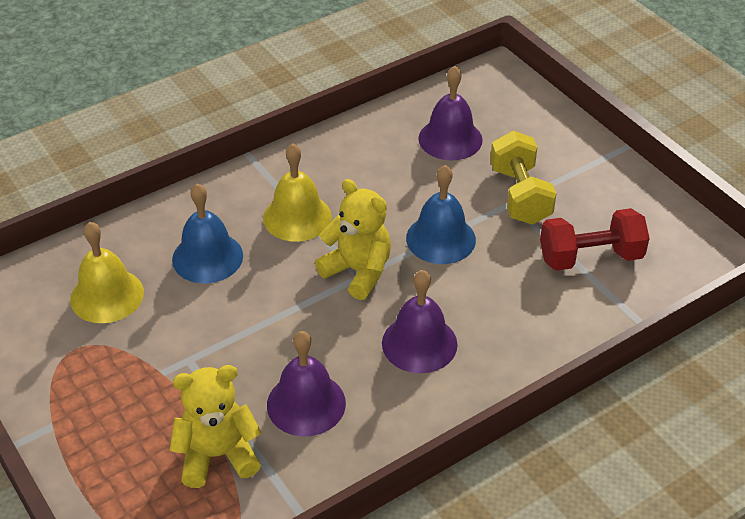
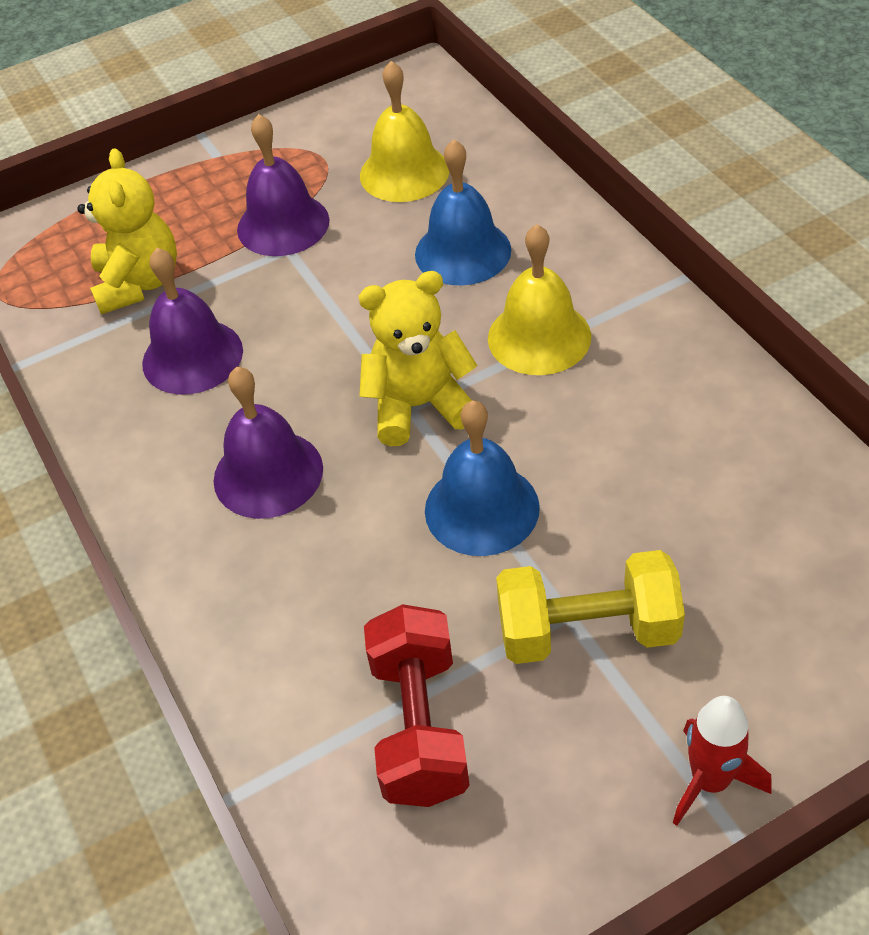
camera: 100 degrees right, 5 degrees up
yellow teddy bear [315,179,391,300] -> yellow teddy bear turned 150 degrees counterclockwise [359,271,478,446]
purple bell [418,66,483,160] -> purple bell moved to [237,114,329,256]
none -> red rocket [673,696,772,826]

